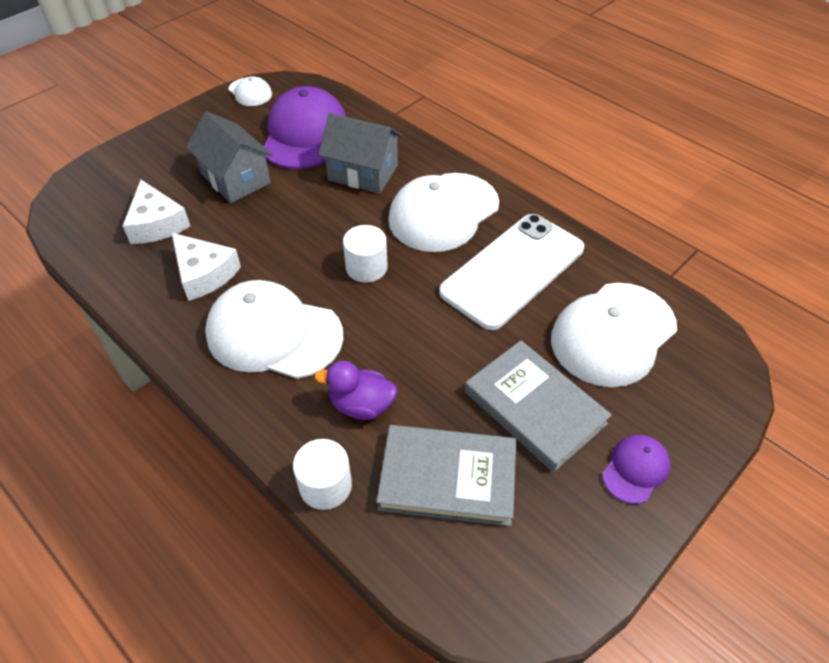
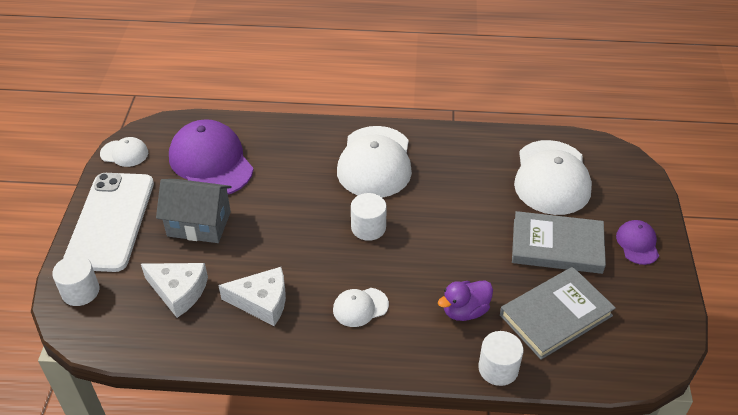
camera: 40 degrees left, 5 degrees down
white cap [205,280,343,379] -> white cap [333,288,389,327], size x0.49
grey house [319,113,403,194] -> none
white phone [439,214,584,330] -> white phone moved to [63,173,154,272]
none -> white cylinder [52,255,100,306]

